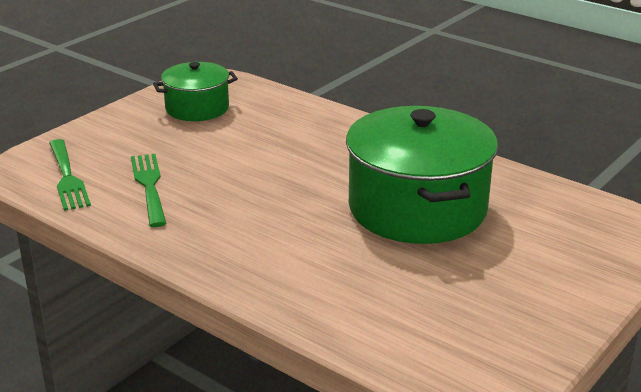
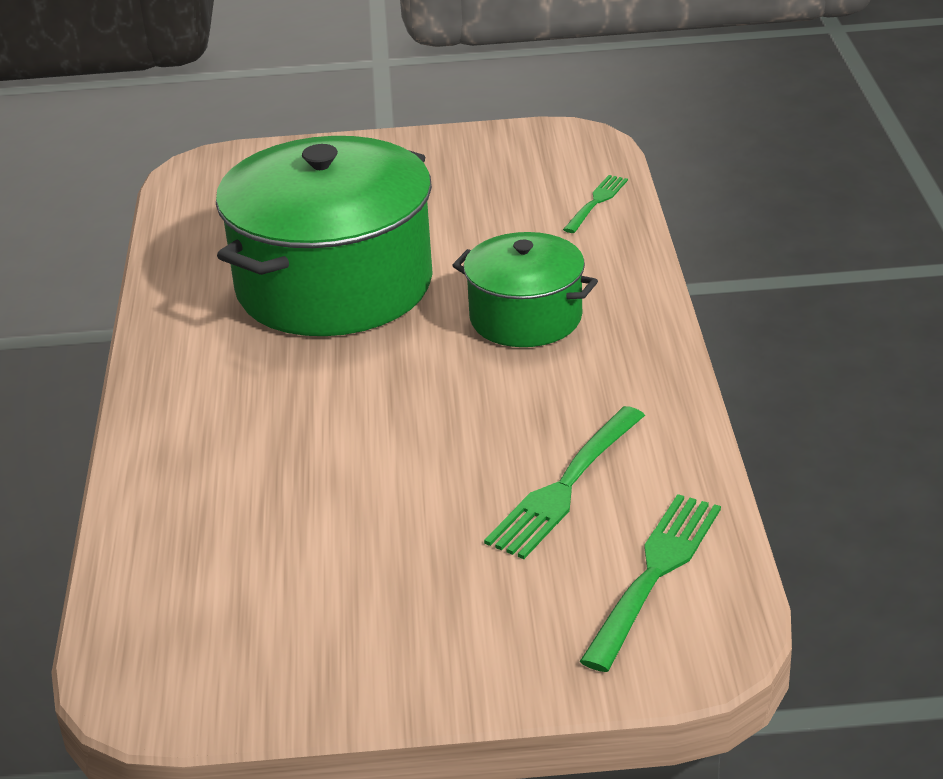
camera: 130 degrees left, 5 degrees up
green pot [153,62,238,121] -> green pot moved to [452,232,598,347]
none -> green fork [563,175,628,233]

